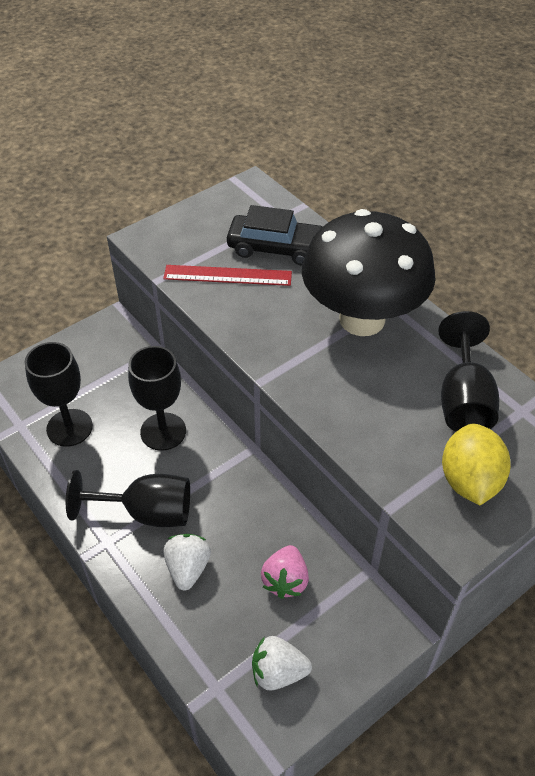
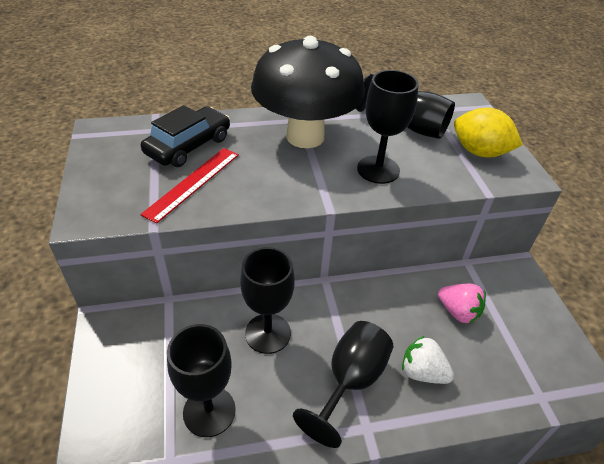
camera: 65 degrees left, 5 degrees down
white strawberry [252,636,312,691] -> none
none -> black goblet [357,70,419,184]

